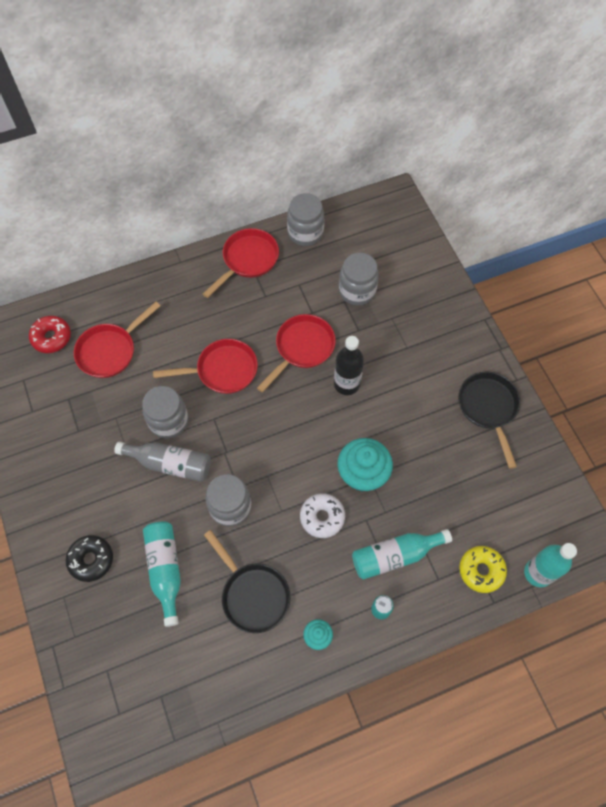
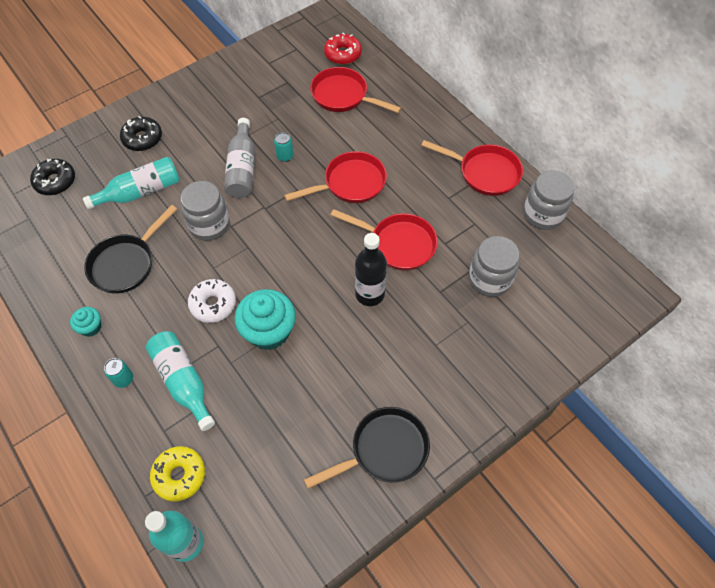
camera: 75 degrees right, 5 degrees down
grey jar [142,386,188,439] -> turquoise can [274,132,294,162]
red pan [153,339,258,394] -> red pan turned 90 degrees counterclockwise [284,151,387,203]
none -> black donut [30,159,75,195]

